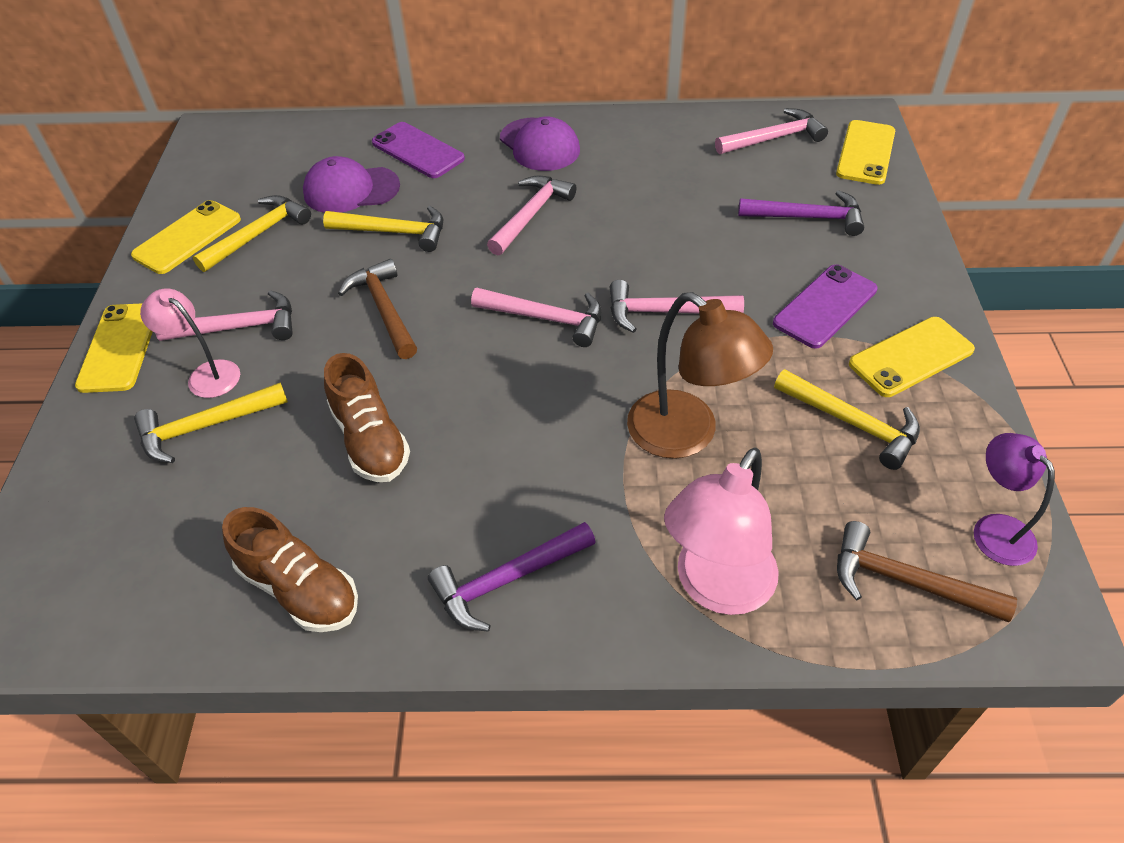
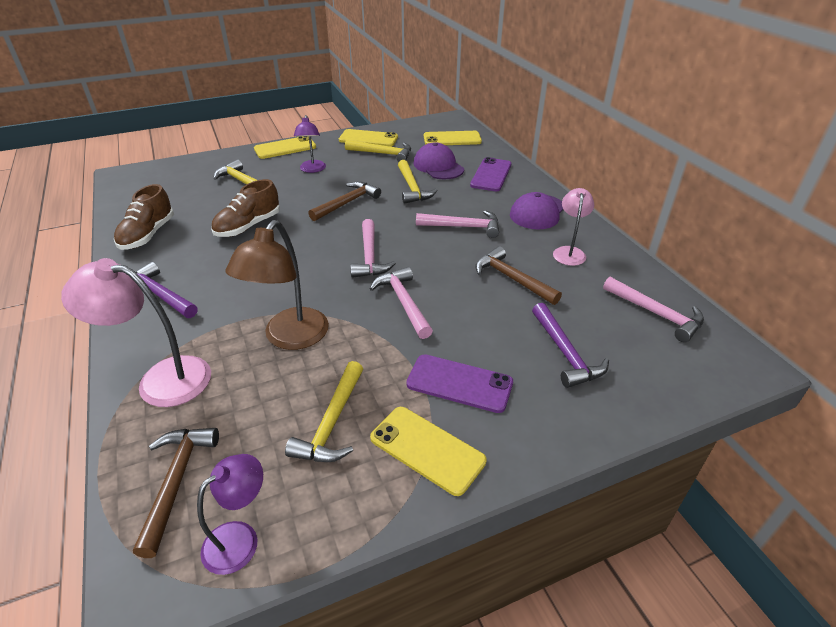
camera: 65 degrees right, 10 degrees down
pink lamp [140,288,240,398] -> pink lamp moved to [553,188,594,266]
pink hammer [155,290,293,341] -> purple lamp [294,115,326,173]
yellow phone [836,120,895,185] -> yellow phone moved to [424,131,482,145]
none -> brown hammer [475,246,562,305]

